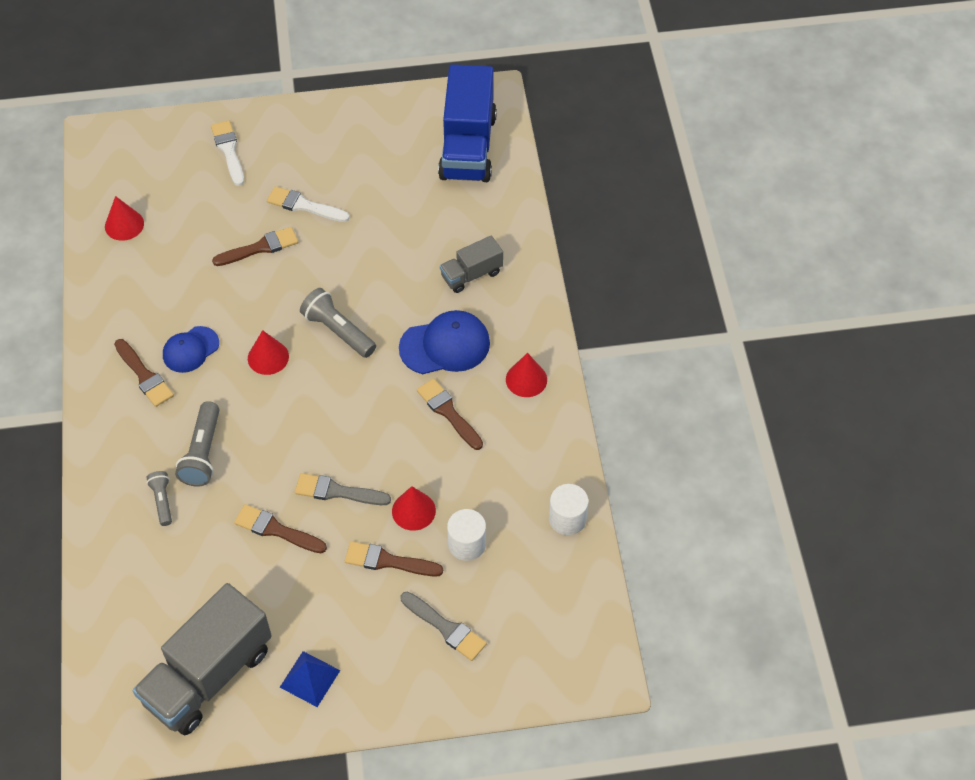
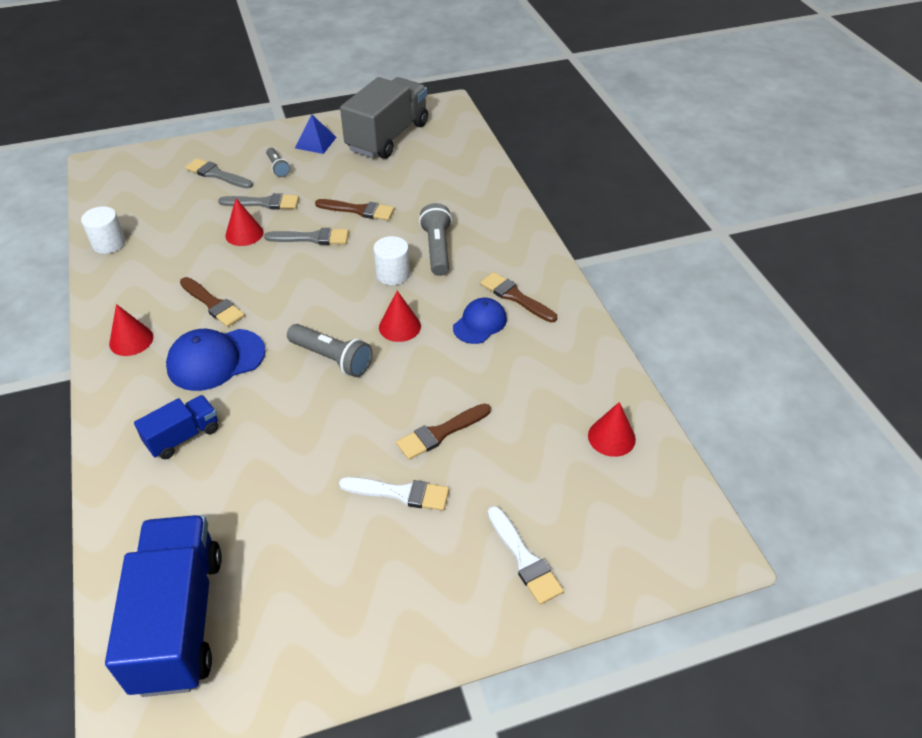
camera: 170 degrees right, 10 degrees down
grey flashlight [146,471,172,526] -> grey flashlight moved to [266,148,290,177]
brown brush [345,541,443,576] -> grey brush [218,193,299,210]
grey truck [440,236,503,293] -> blue truck [134,395,218,459]
white cylinder [447,509,486,561] -> white cylinder moved to [373,236,410,285]

